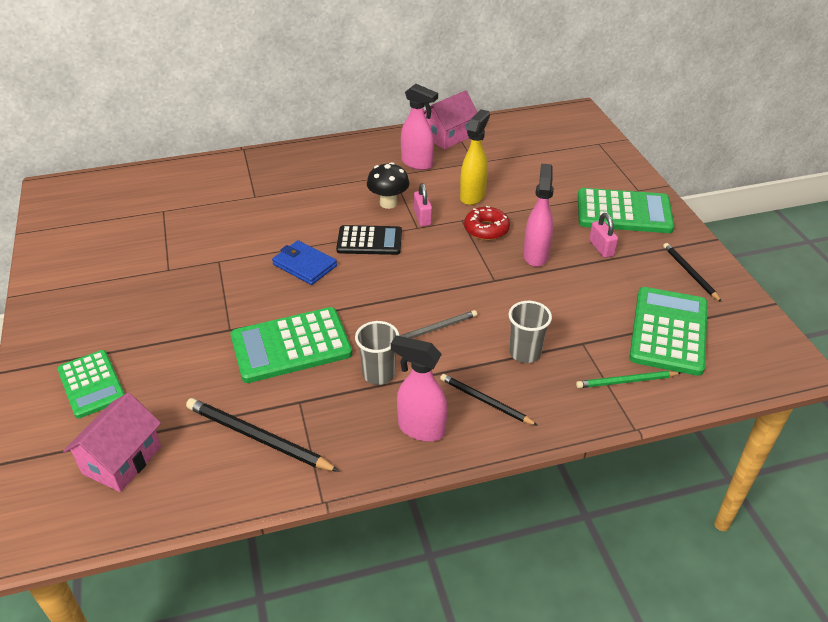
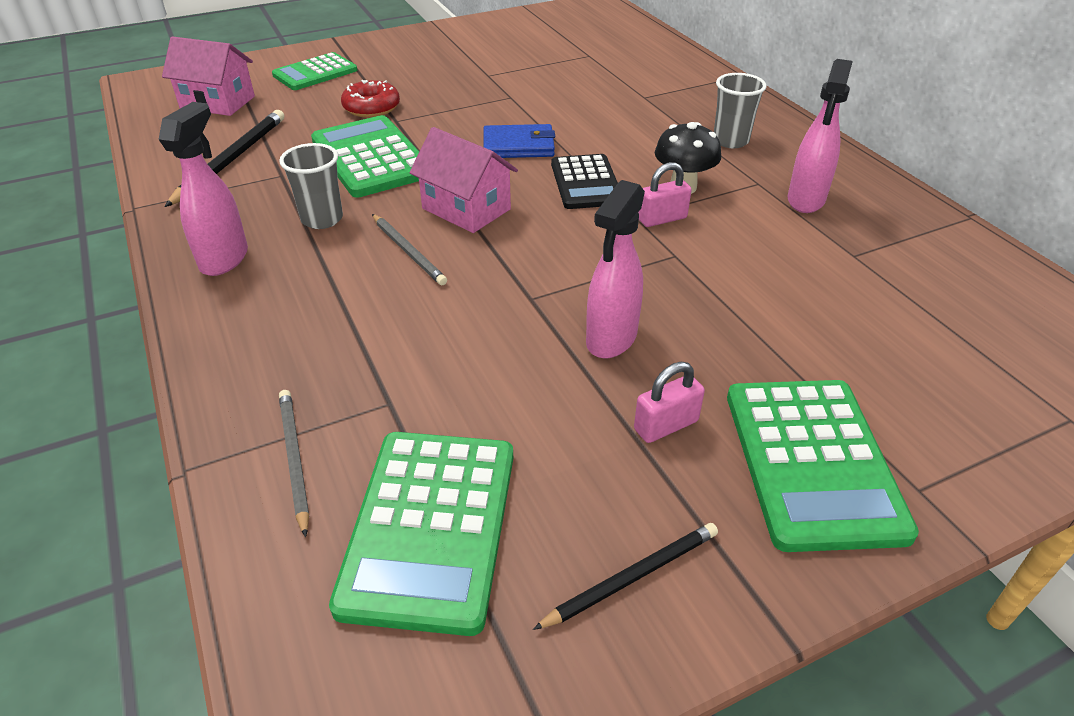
camera: 80 degrees right, 0 degrees up
blue wallet [272,240,337,285] -> blue wallet turned 60 degrees clockwise [484,124,555,158]
pink house [424,90,477,150] -> pink house moved to [409,127,518,233]
black pencil [440,374,538,426] -> none
yellow spray bottle [460,109,490,205] -> none
red donut [464,206,510,240] -> red donut moved to [341,80,400,118]
grey cup [508,301,552,363] -> grey cup moved to [714,73,767,148]
pink spray bottle [523,164,554,267] -> pink spray bottle turned 120 degrees clockwise [586,180,645,358]
green pencil [576,371,681,388] -> grey pencil [279,390,309,537]
green calculator [629,287,708,376] -> green calculator turned 90 degrees clockwise [329,432,513,636]

